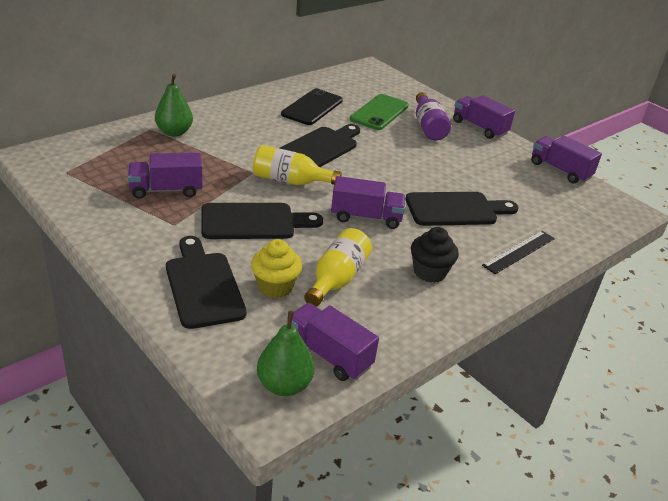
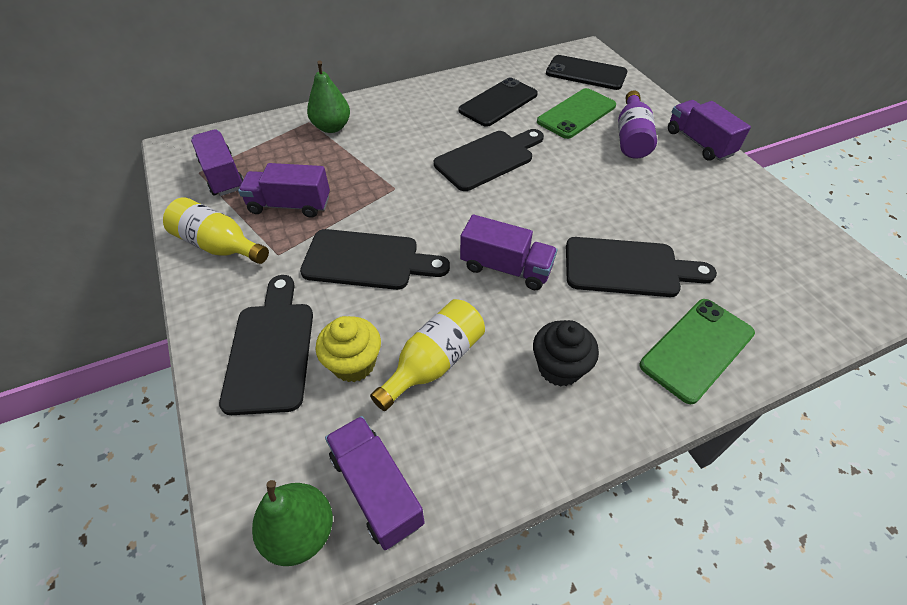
camera: 20 degrees right, 15 degrees up
yellow bottle [253,145,342,185] -> yellow bottle moved to [163,197,269,264]
black ruler [482,231,555,274] -> green phone [640,299,755,404]
purple truck [531,136,602,184] -> purple truck moved to [191,129,243,196]
none -> black phone [546,55,627,90]

